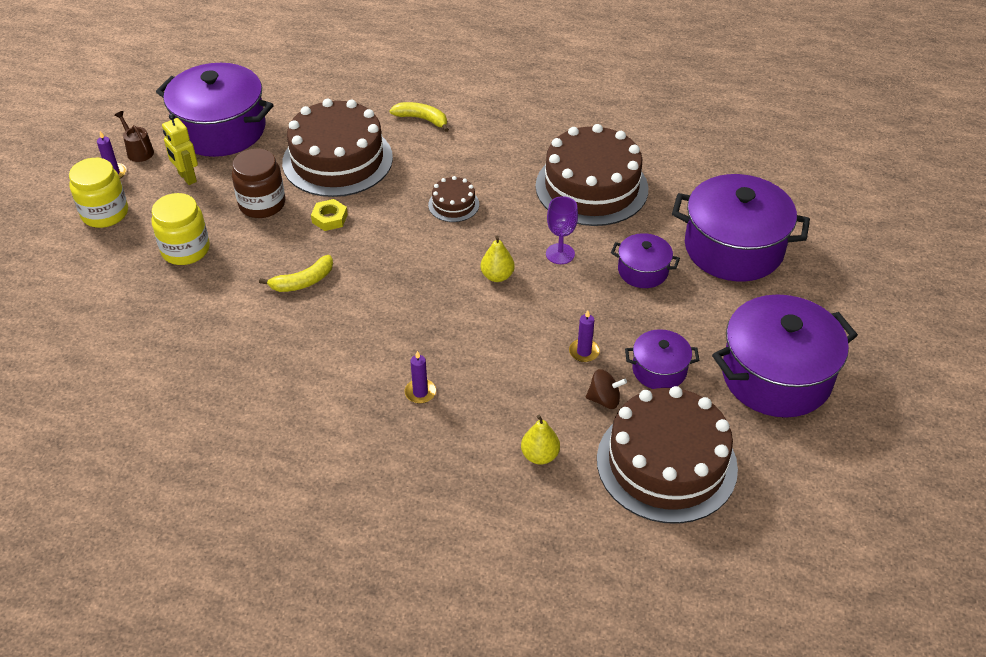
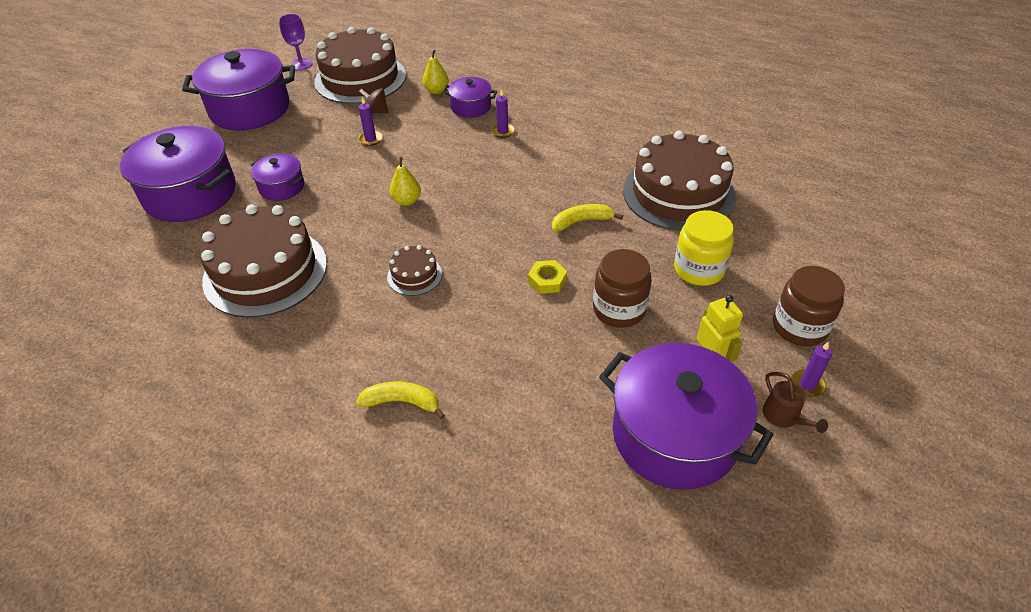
camera: 165 degrees left, 0 degrees up
yellow jar [69,158,128,228] -> brown jar [773,266,845,346]
brown cake [282,99,393,197] -> brown cake moved to [623,131,736,231]
yellow banana [389,102,449,132] -> yellow banana turned 150 degrees clockwise [356,382,445,419]
purple goblet [546,196,578,264] -> purple goblet moved to [279,14,313,71]
purple pot [625,329,700,389] -> purple pot moved to [443,77,497,118]

